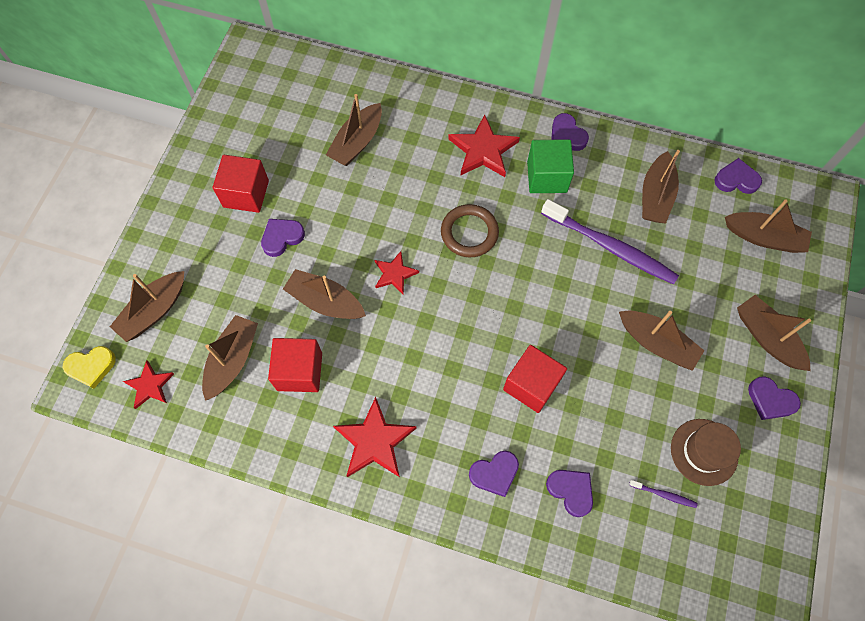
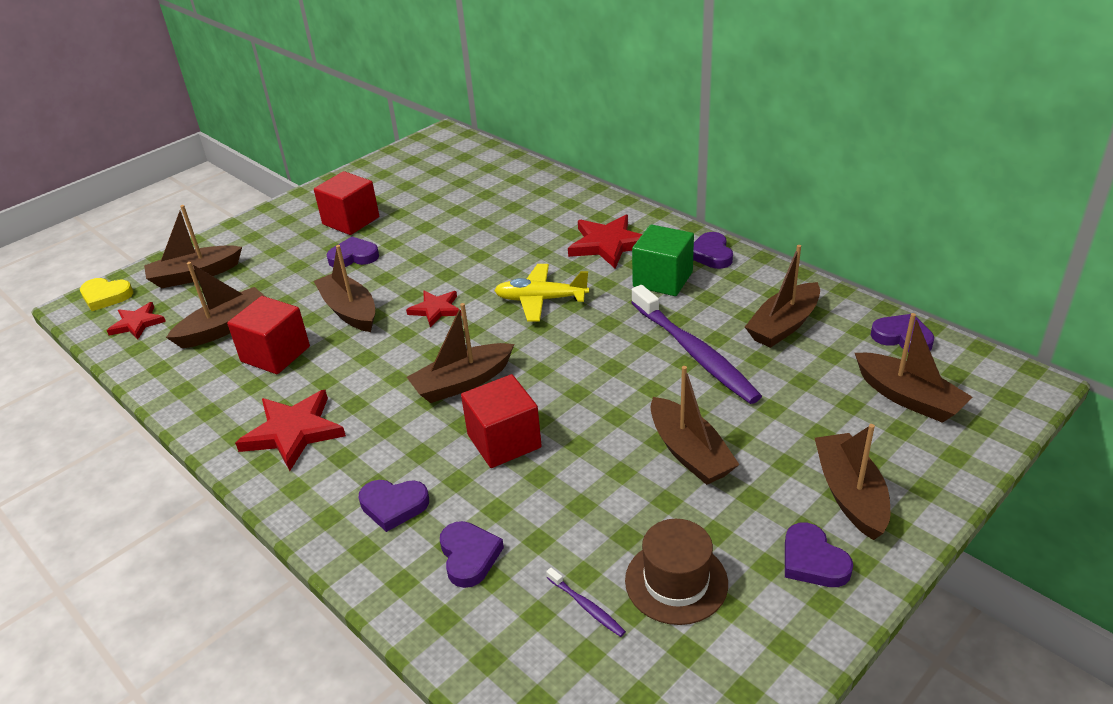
camera: 30 degrees right, 30 degrees down
brown boat [326,94,382,166] -> brown boat moved to [407,303,514,403]
brown ring [441,204,499,257] -> yellow plane [494,264,589,322]

